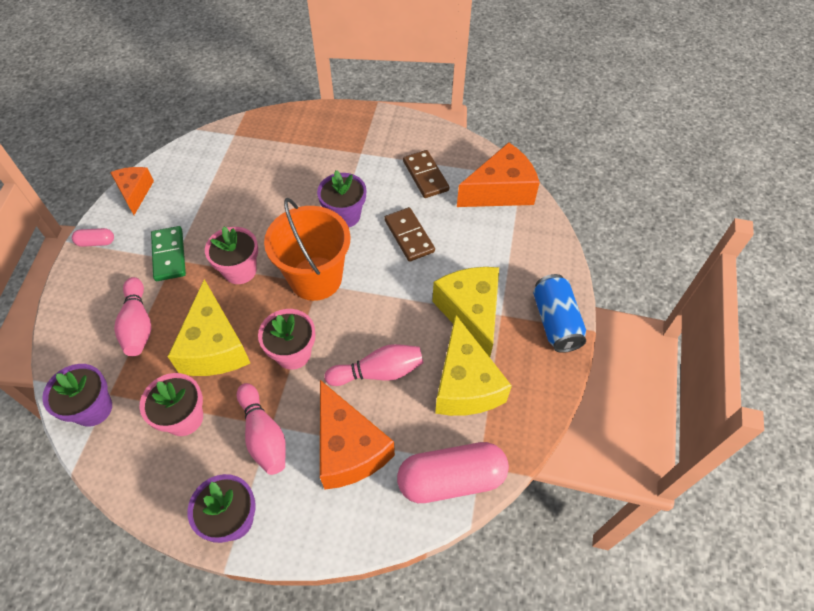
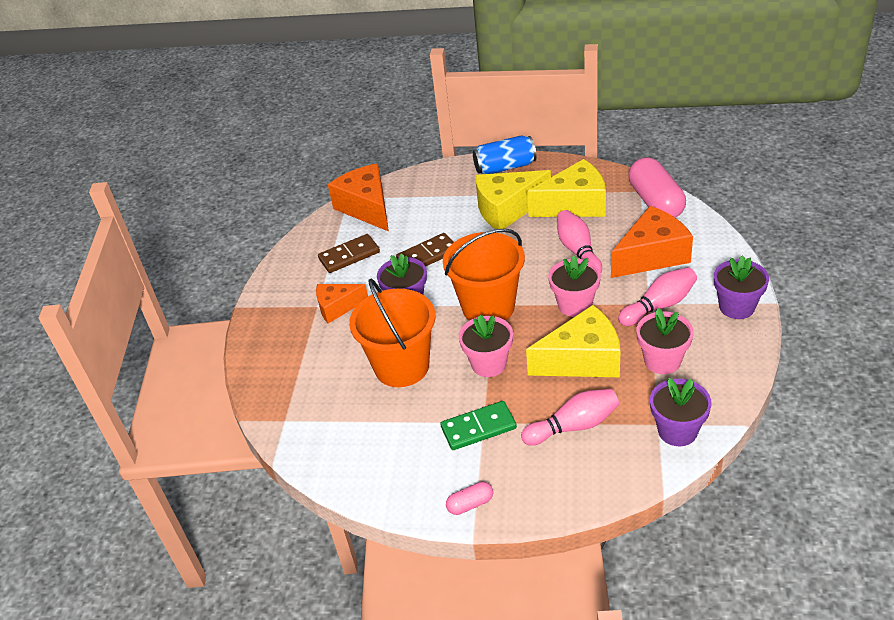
camera: 90 degrees left, 15 degrees down
pink capsule [72,228,114,247] -> pink capsule turned 75 degrees clockwise [446,482,493,515]
orange cheese [110,167,154,215] -> orange cheese moved to [316,284,368,323]
none -> orange bucket [349,279,435,387]

